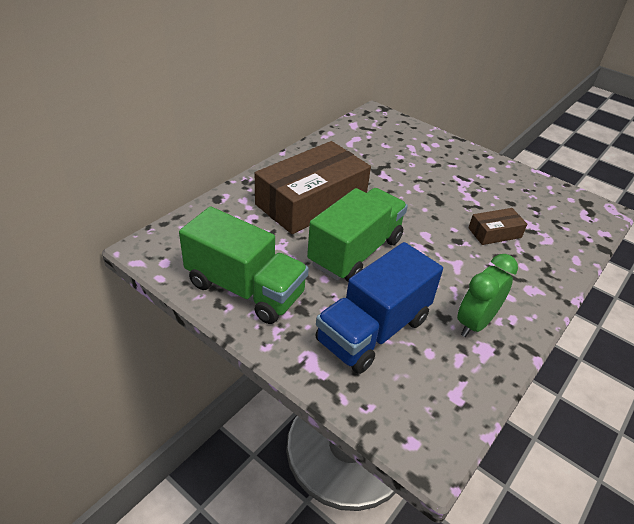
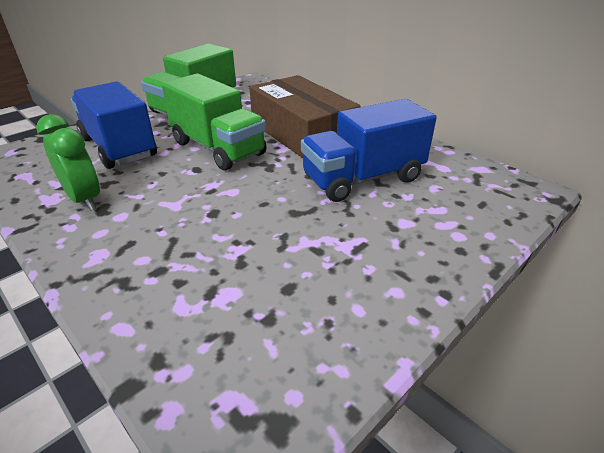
camera: 100 degrees right, 5 degrees down
brown box [468,208,527,245] -> none
none -> blue truck [301,99,437,202]

